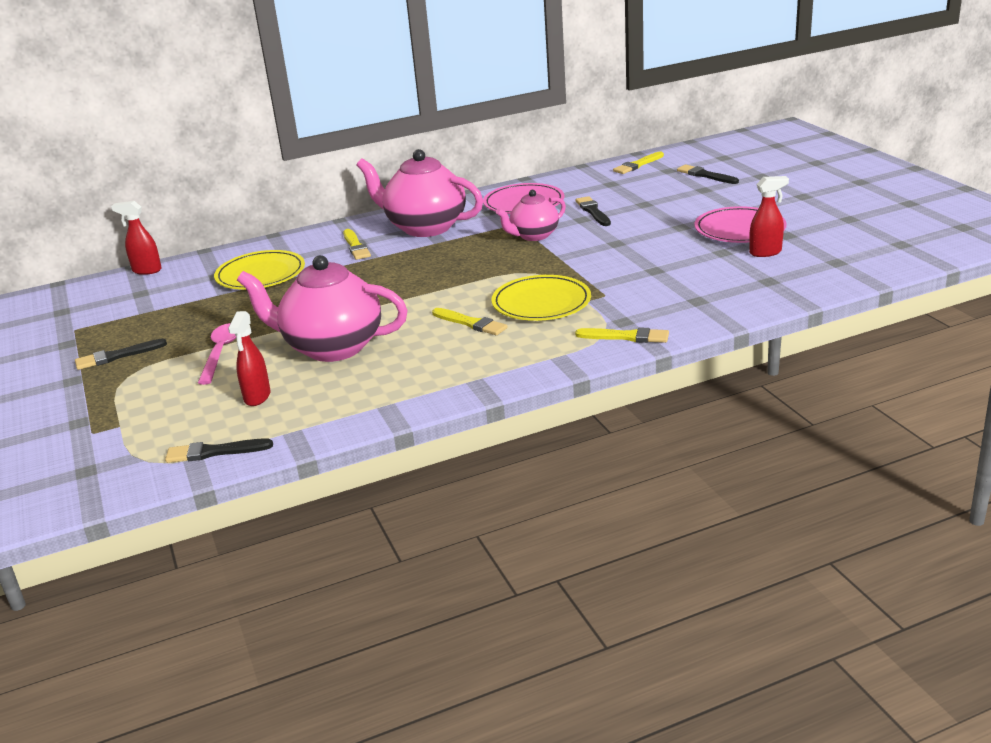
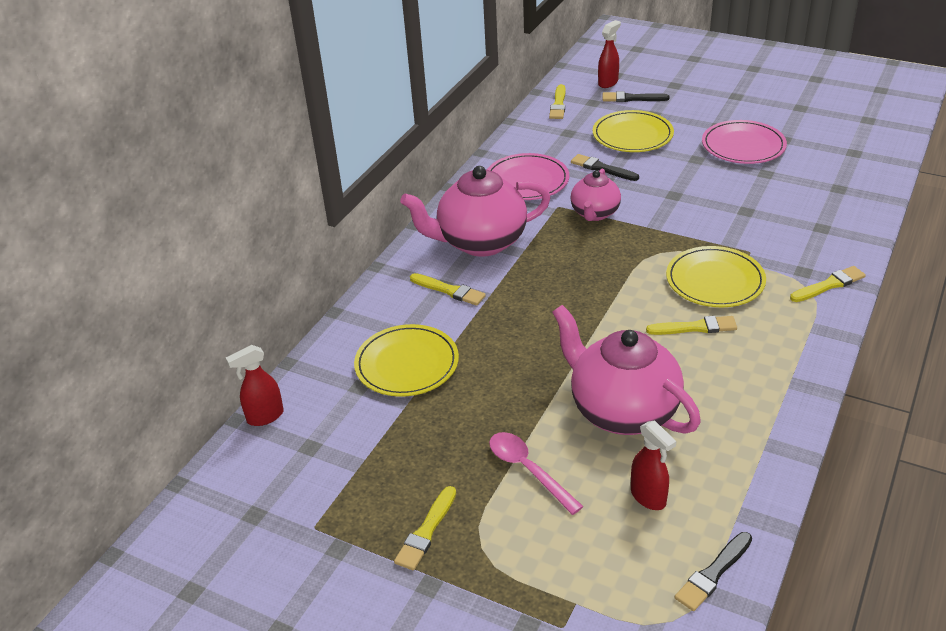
camera: 40 degrees left, 10 degrees up
black brush [75,339,167,370] -> yellow brush [394,486,456,570]
pink teapot [237,255,408,362] -> pink teapot turned 75 degrees clockwise [552,305,701,435]
red spray bottle [749,176,789,257] -> red spray bottle moved to [598,20,621,88]
none -> yellow plate [593,110,674,152]

